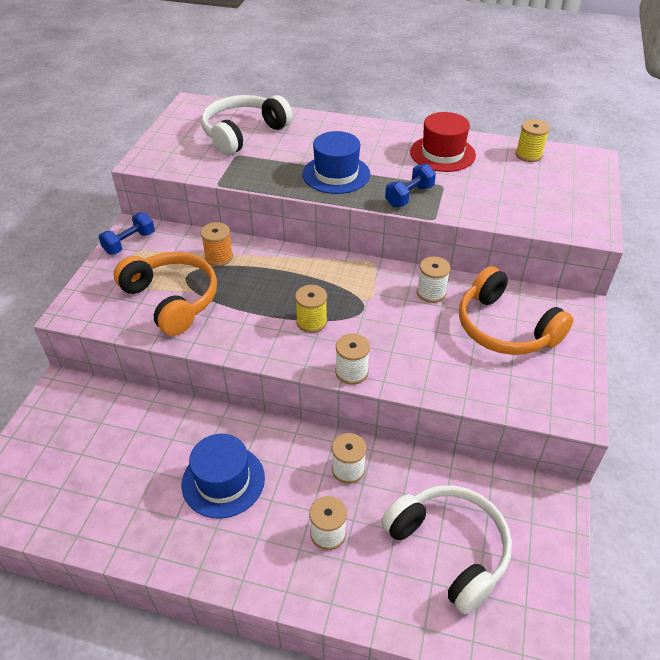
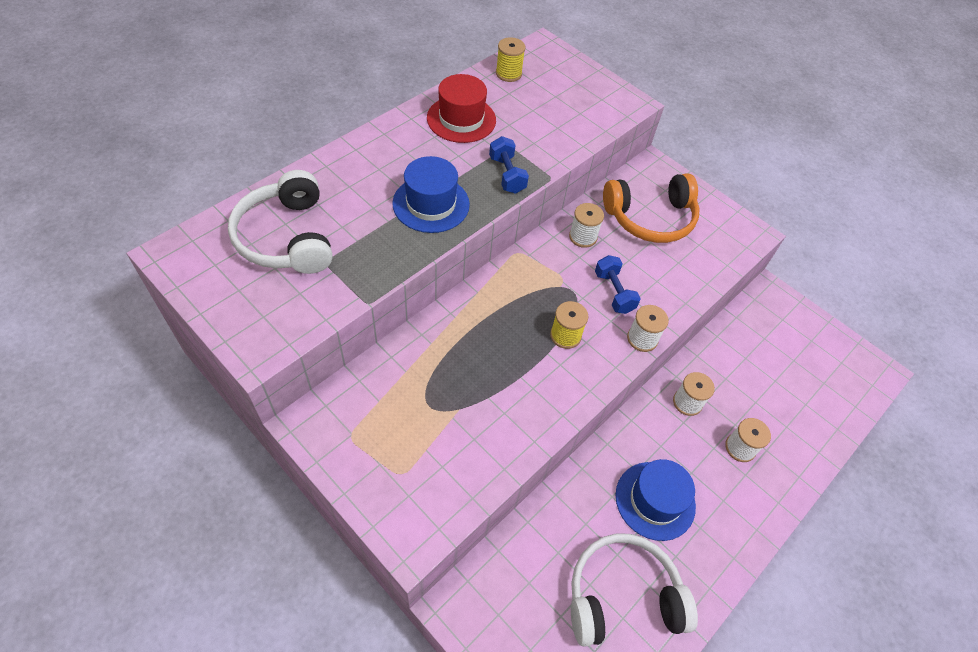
camera: 65 degrees left, 10 degrees up
blue dumbbell [99,212,155,254] -> blue dumbbell moved to [595,255,641,314]
orange headphones [114,252,217,336] -> none
orange spool [201,222,233,266] -> none
white headphones [381,485,512,614] -> white headphones moved to [571,533,698,647]

